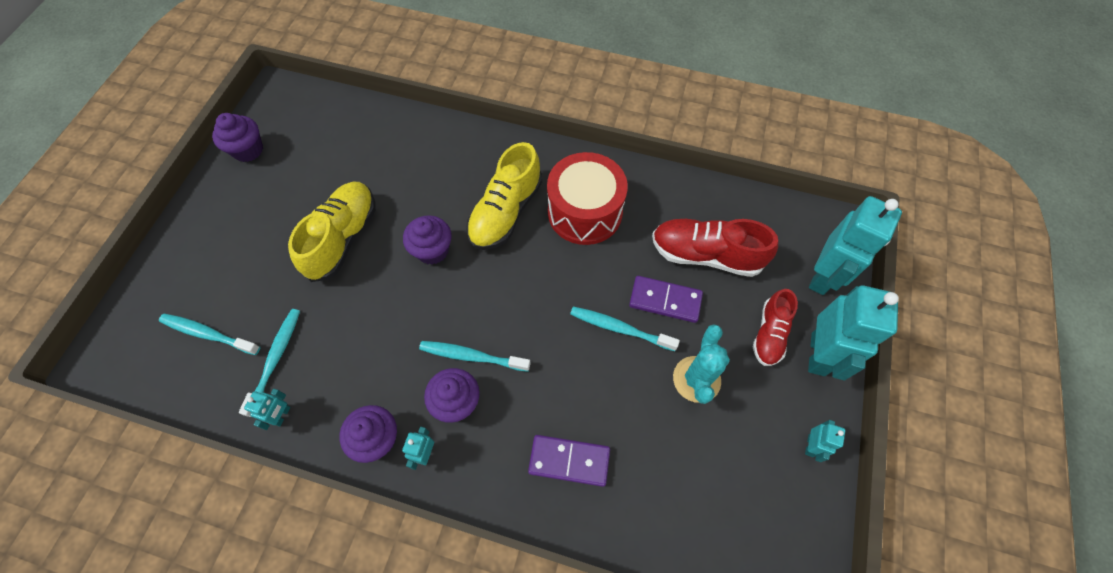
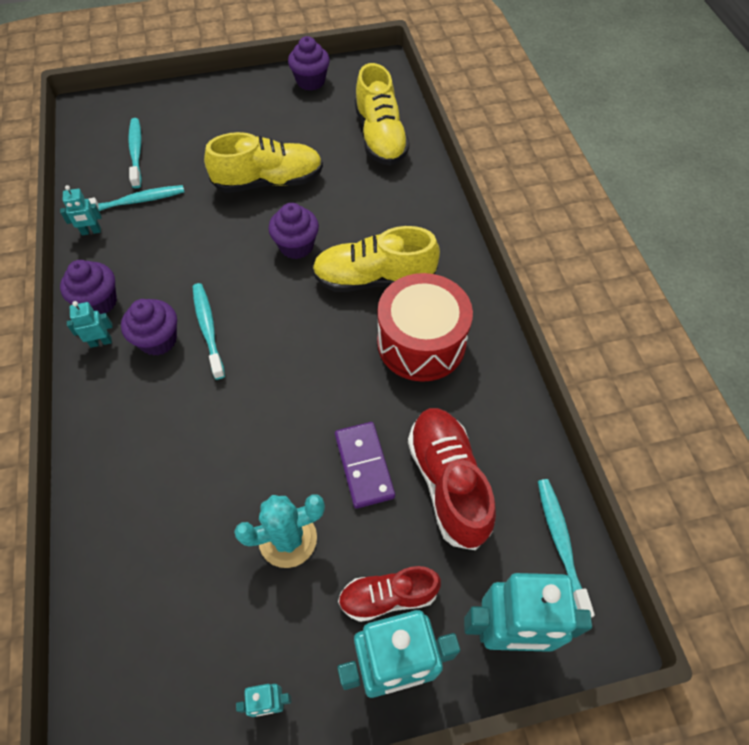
camera: 60 degrees right, 5 degrees down
purple domino [528,435,610,487] -> none
turquoise toothbrush [570,306,680,351] -> turquoise toothbrush moved to [538,479,595,618]
none -> yellow shoe [355,63,410,165]

